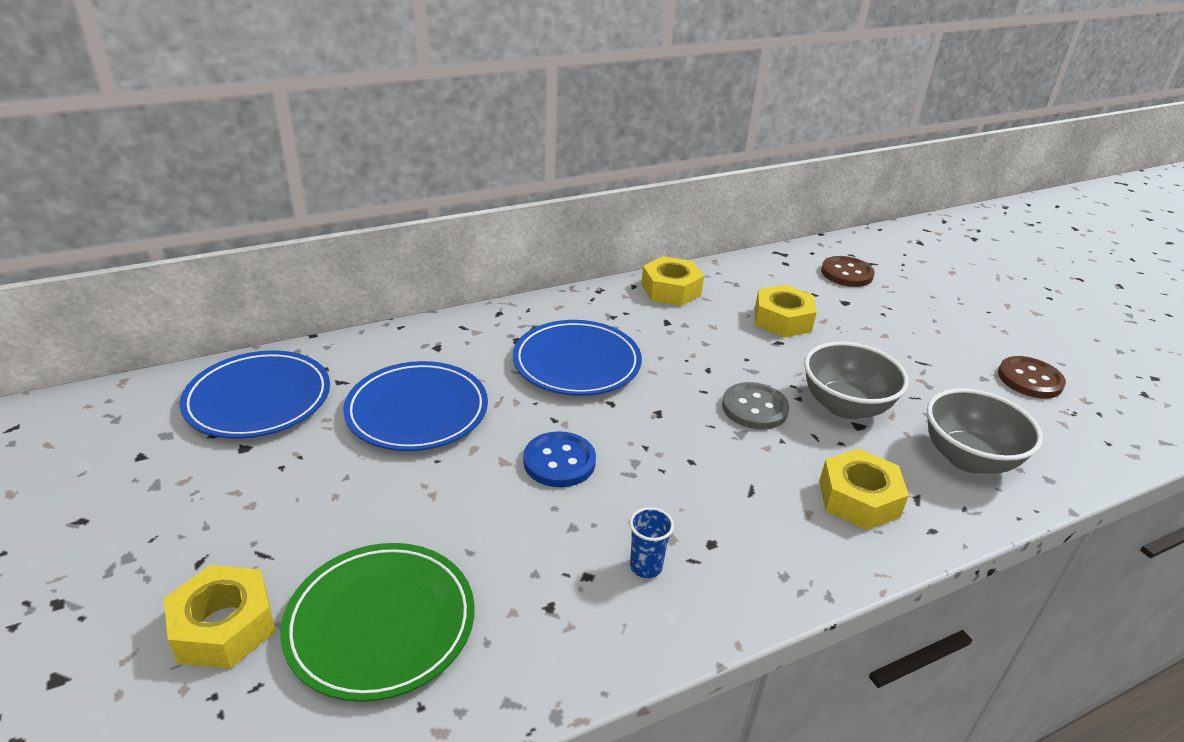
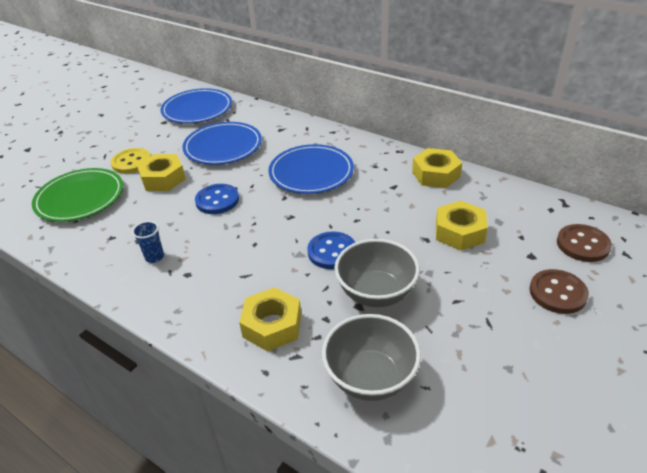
camera: 65 degrees right, 5 degrees up
yellow nut [164,565,275,669] -> yellow nut moved to [137,154,186,191]
grey button [722,382,789,430] -> blue button [307,231,355,269]
brown button [998,356,1066,398] -> brown button moved to [529,269,589,314]
none -> yellow button [111,148,151,174]

